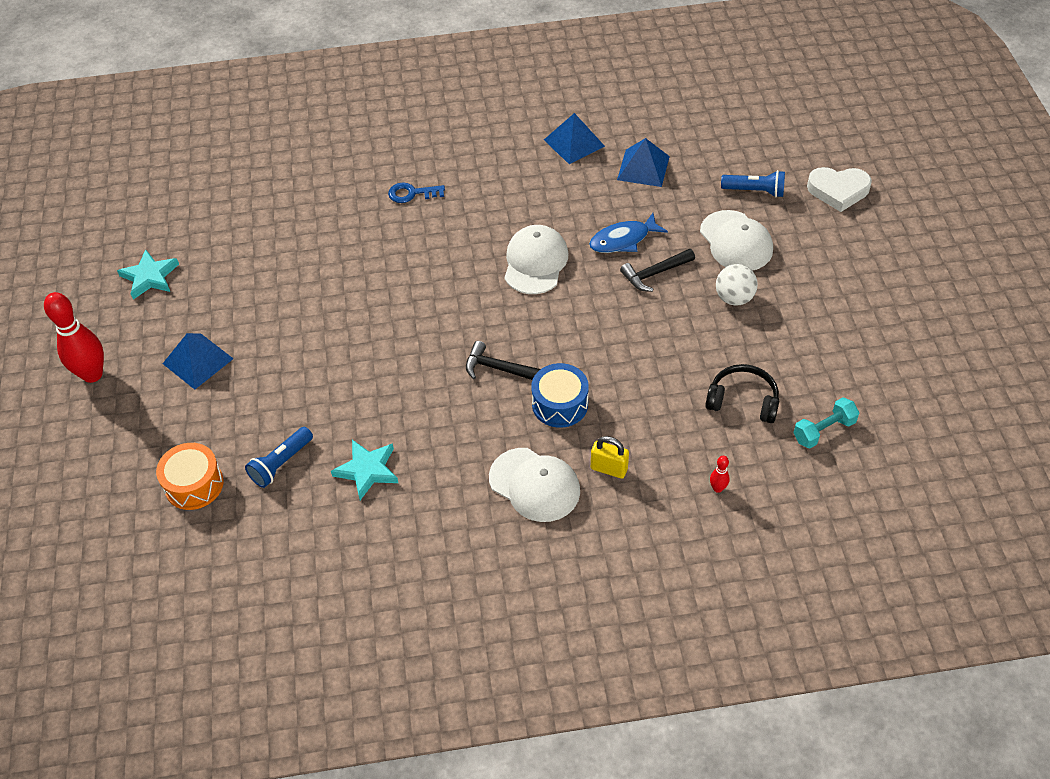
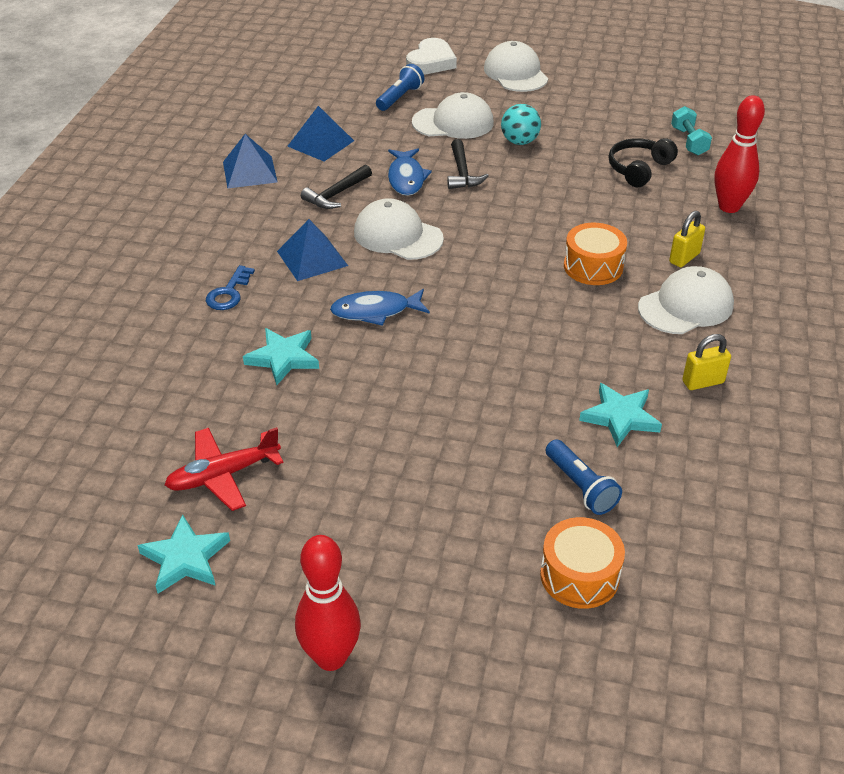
camera: 70 degrees left, 10 degrees down
blue pyramid [163,333,233,390] -> blue pyramid moved to [277,219,348,281]
black hammer [466,341,541,380] -> black hammer moved to [301,165,372,209]
blue drum [531,363,589,428] -> orange drum [564,223,627,285]
red bowling pin [710,456,730,493] -> red bowling pin [714,95,765,213], size x2.32
white ball [716,264,758,306] -> turquoise ball [501,104,541,145]
none -> red plane [165,427,284,511]
none -> turquoise star [243,328,319,385]
none -> blue fish [330,289,430,326]
none -> white cap [484,41,548,92]
none -> yellow padlock [682,334,731,390]

